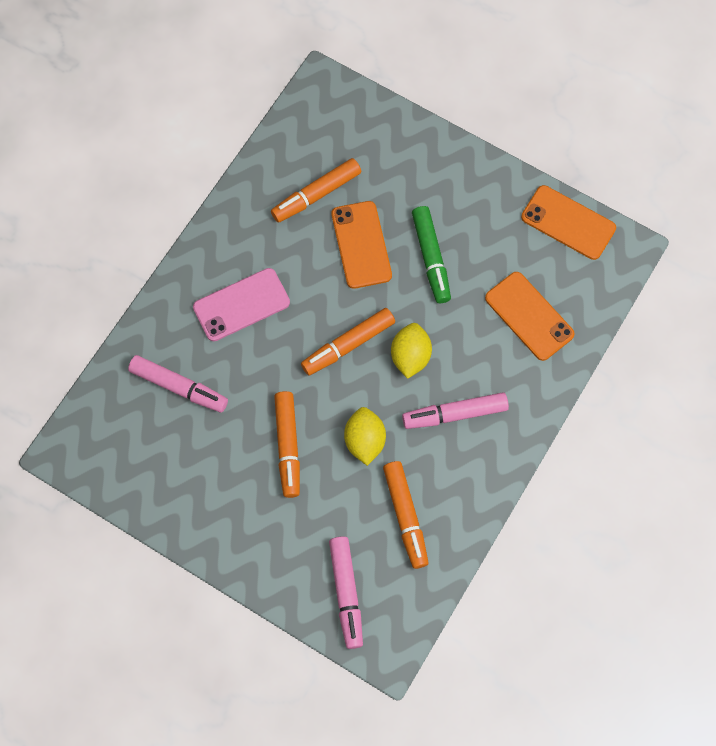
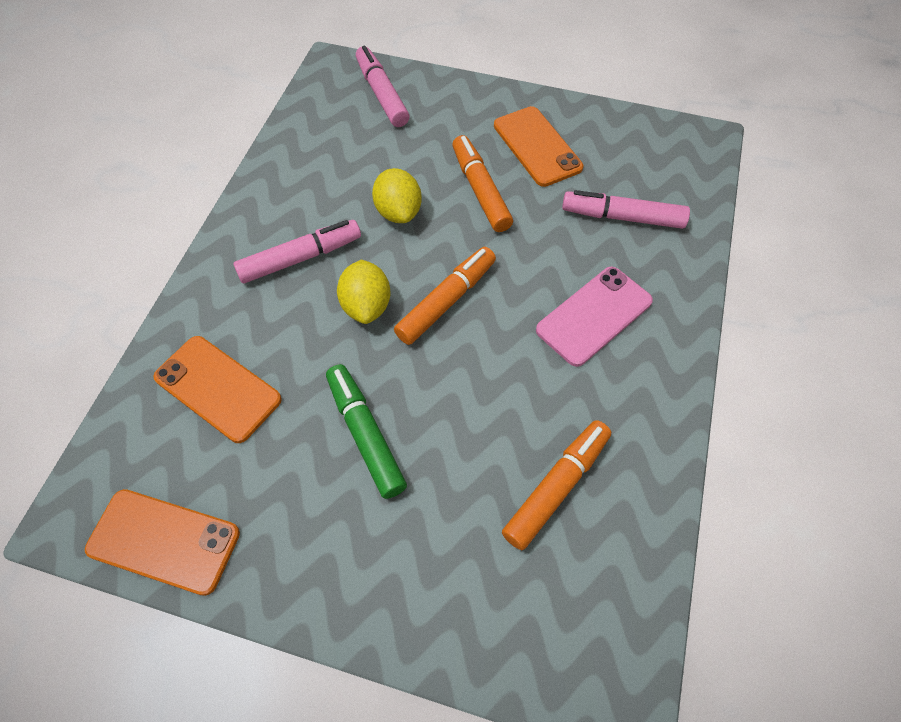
camera: 165 degrees right, 10 degrees down
orange phone [331,201,392,289] -> orange phone moved to [494,106,583,187]
orange marker [383,461,429,569] -> none

